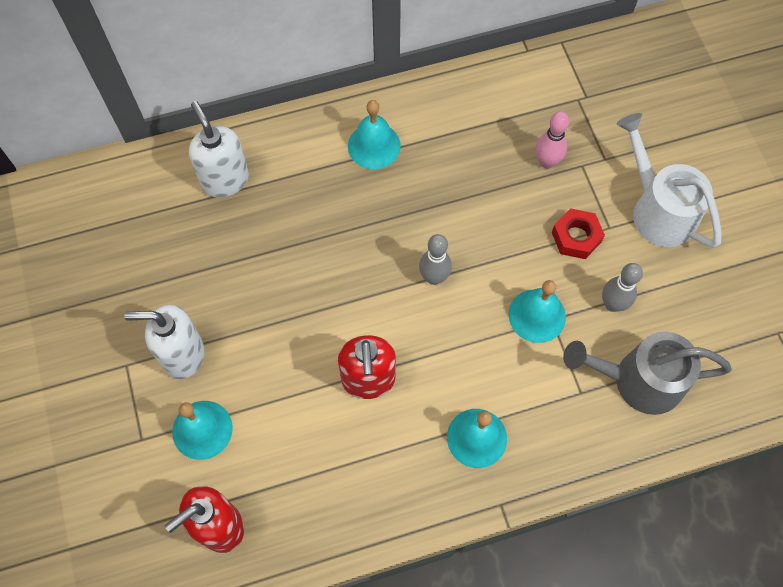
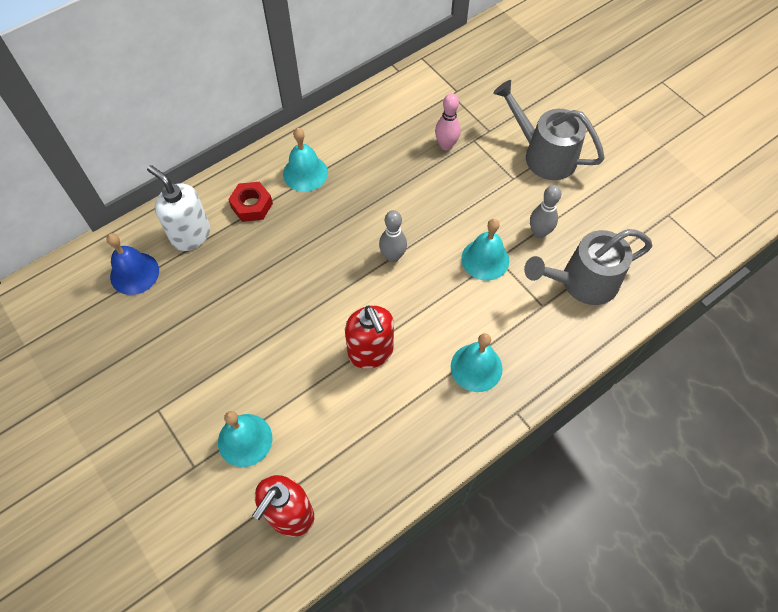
camera: 20 degrees left, 5 degrees down
white soap dispenser [124,304,204,379] -> none
red nut [552,208,605,259] -> red nut moved to [228,182,273,222]
white watering can [617,113,722,248] -> grey watering can [493,80,605,180]
none -> blue bell [106,233,159,295]

